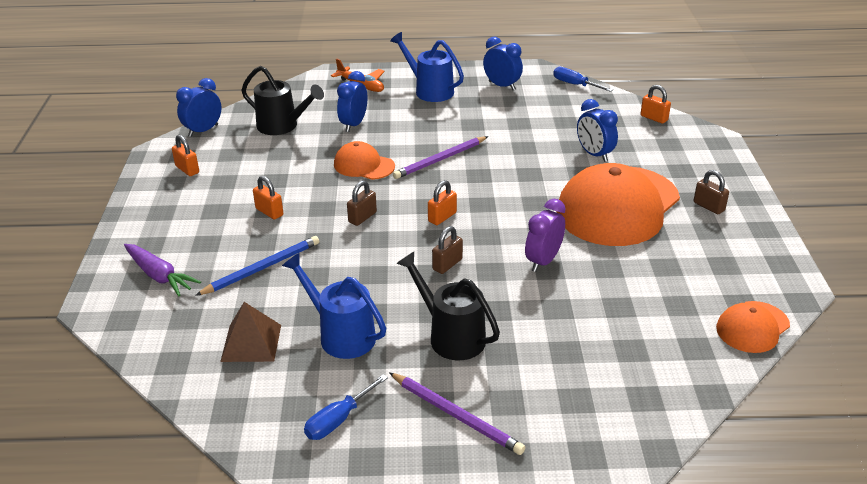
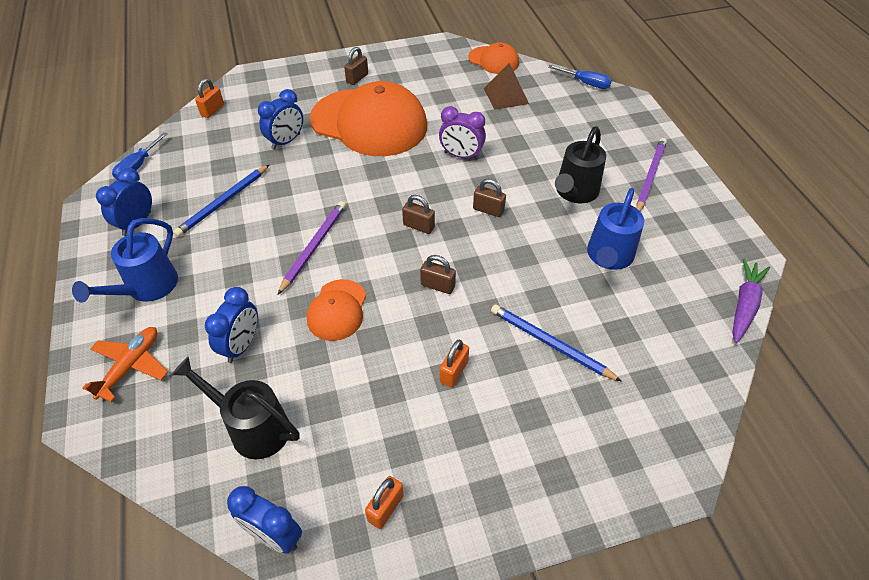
camera: 105 degrees left, 15 degrees up
purple carrot [124,244,201,296] -> purple carrot moved to [732,258,770,343]
brown pyramid [220,302,281,362] -> brown pyramid moved to [483,63,529,110]
black watering can [241,66,324,135] -> black watering can turned 75 degrees counterclockwise [171,356,300,459]
blue screwdriver [304,374,388,440] -> blue screwdriver moved to [548,65,612,89]
blue clock [337,71,367,132] -> blue clock turned 75 degrees counterclockwise [205,287,258,363]
purple pencil [393,136,488,179] -> purple pencil turned 105 degrees counterclockwise [278,201,346,294]
orange padlock [428,180,457,225] -> brown padlock [402,195,435,234]
none -> blue pencil [173,165,269,237]

